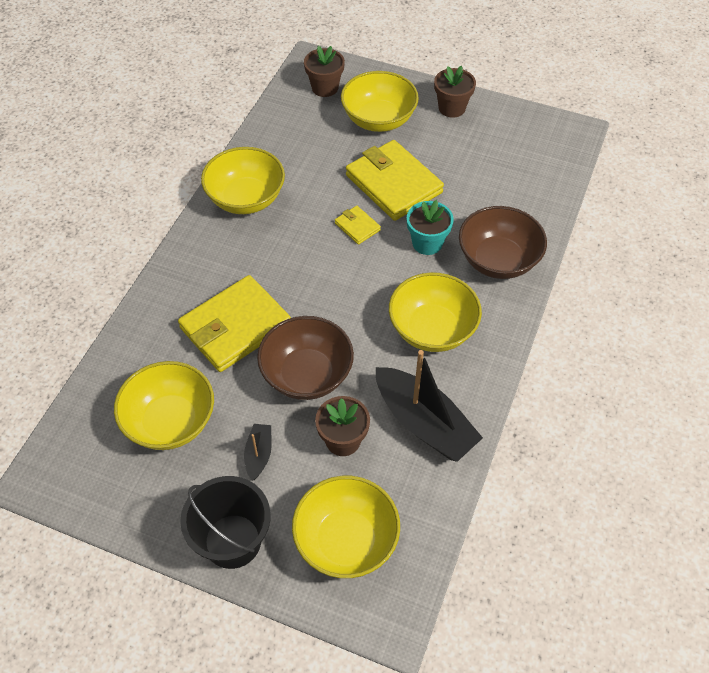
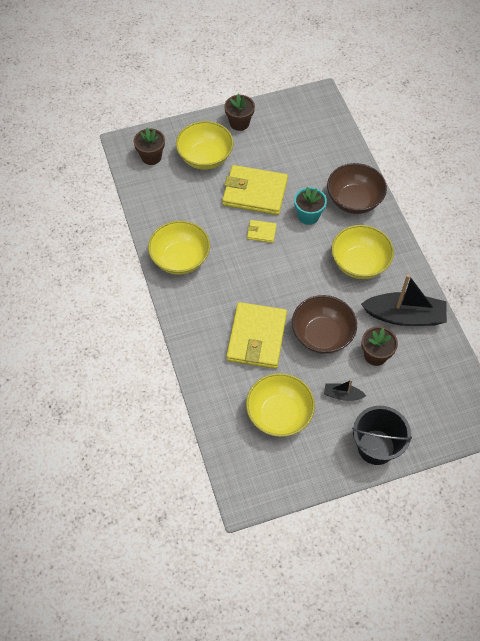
camera: 40 degrees left, 5 degrees up
black boat [244,424,272,481] -> black boat turned 45 degrees counterclockwise [324,380,366,401]
yellow bowl [292,476,400,578] -> none

